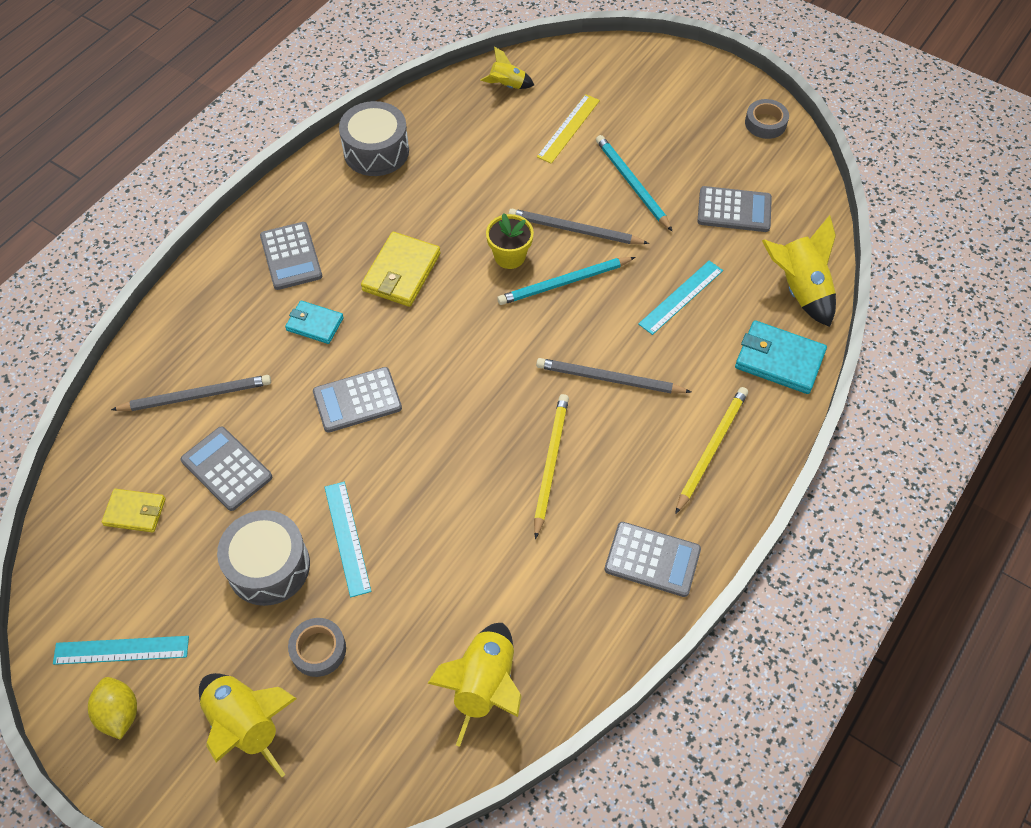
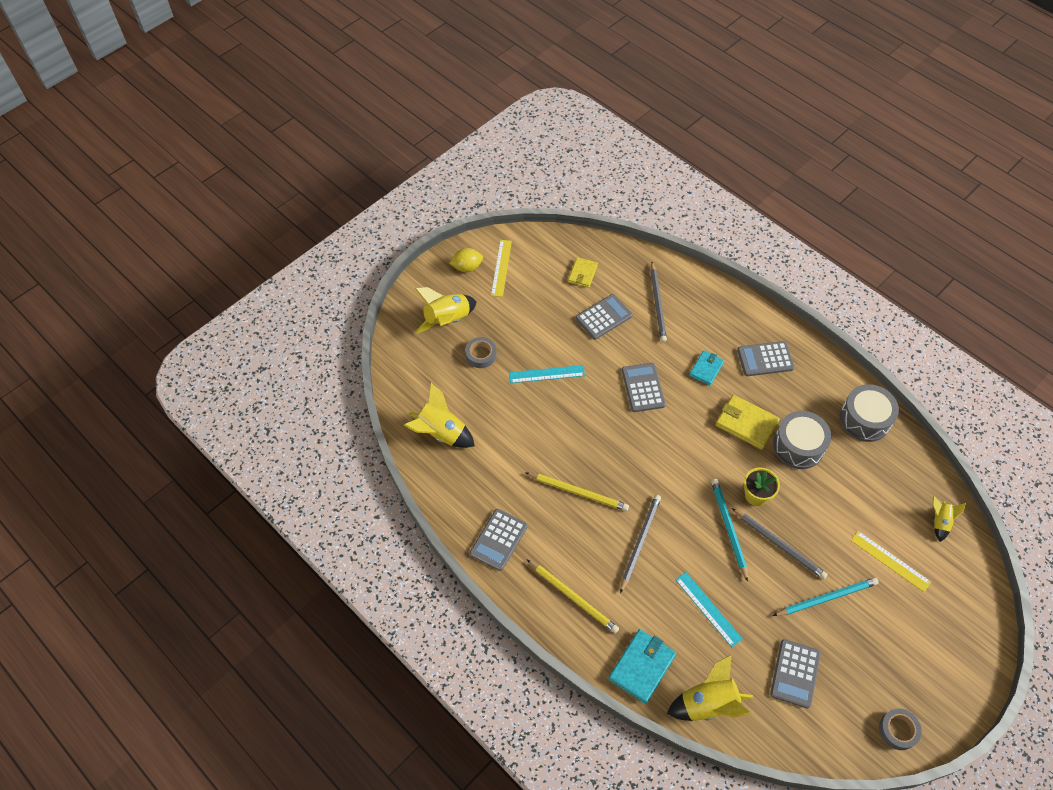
camera: 100 degrees right, 0 degrees up
turquoise ruler [53,636,189,665] -> yellow ruler [491,240,512,297]
grey drum [217,510,310,606] -> grey drum moved to [773,411,831,469]
grey pencil [508,209,649,244] -> grey pencil turned 105 degrees clockwise [732,508,828,580]

